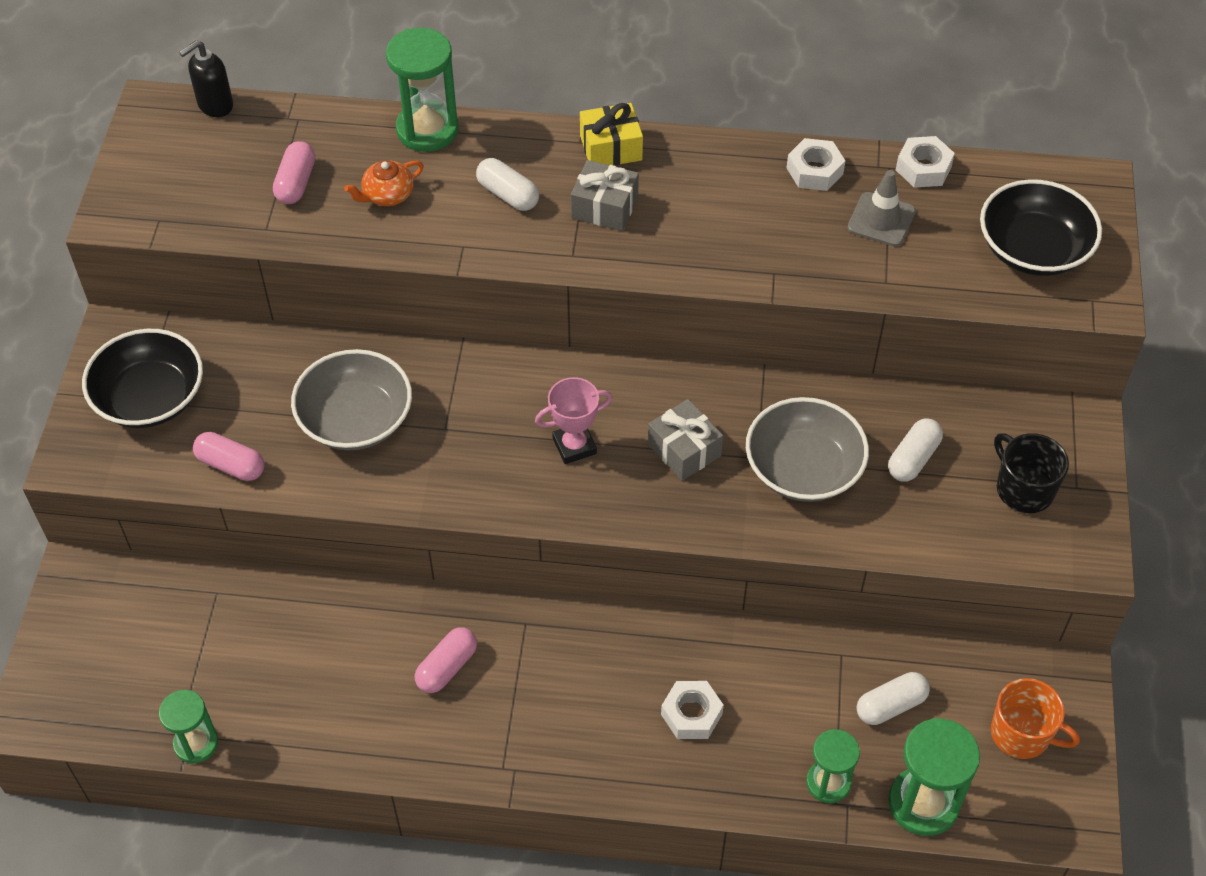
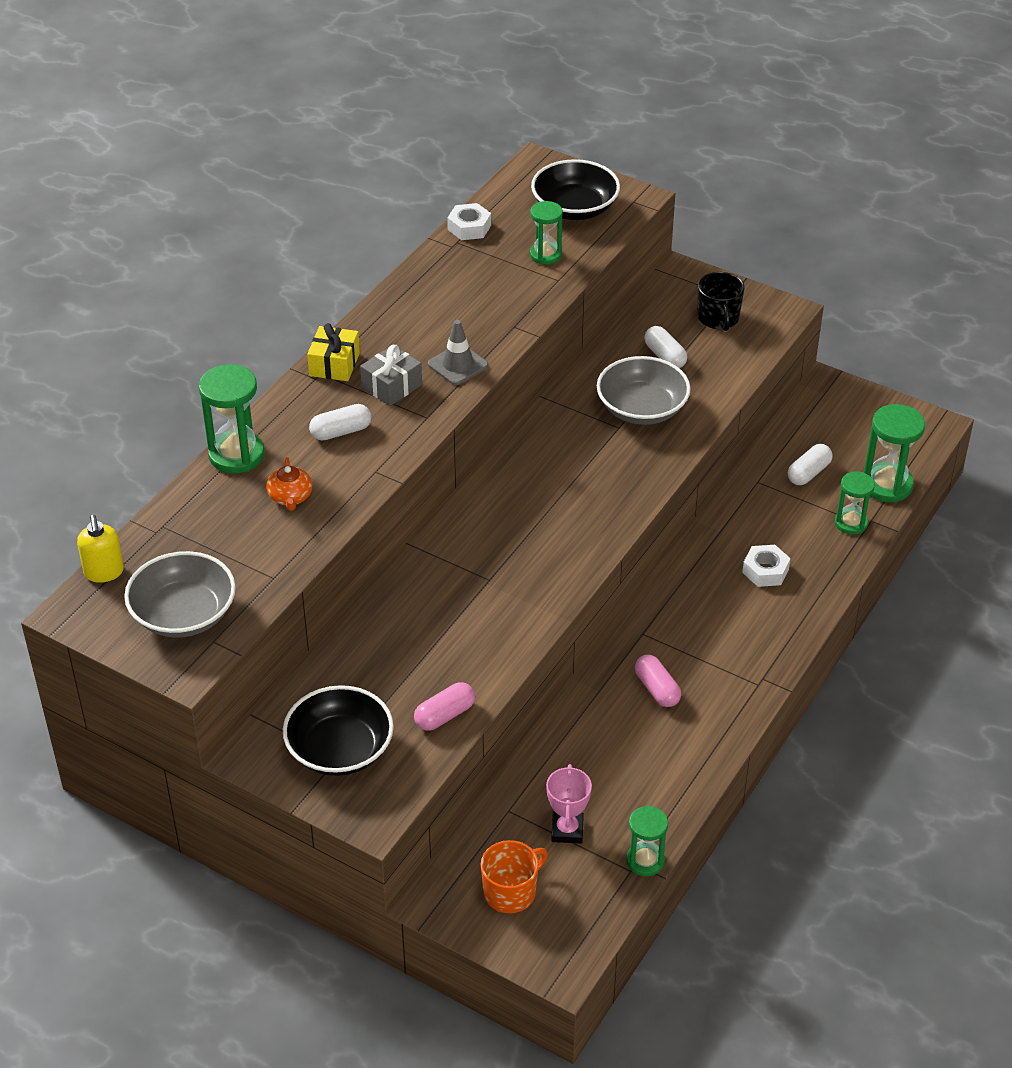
camera: 65 degrees left, 10 degrees down
black soap dispenser [179,40,233,117] -> yellow soap dispenser [77,515,124,583]
pink capsule [273,141,315,204] -> none
grey bowl [291,349,412,451] -> grey bowl moved to [124,551,236,638]
pink trophy [535,377,612,464] -> pink trophy moved to [546,764,592,843]
grey gift [648,399,723,481] -> none
white nut [787,138,845,191] -> none
grey traffic cone [848,170,916,247] -> grey traffic cone moved to [428,320,489,385]
white capsule [856,672,930,725] -> white capsule turned 45 degrees clockwise [788,444,833,485]
orange mug [991,678,1080,759] -> orange mug moved to [480,840,548,913]
black mug [994,433,1069,513] -> black mug turned 90 degrees counterclockwise [697,272,745,331]
none -> green hourglass [530,201,563,265]

